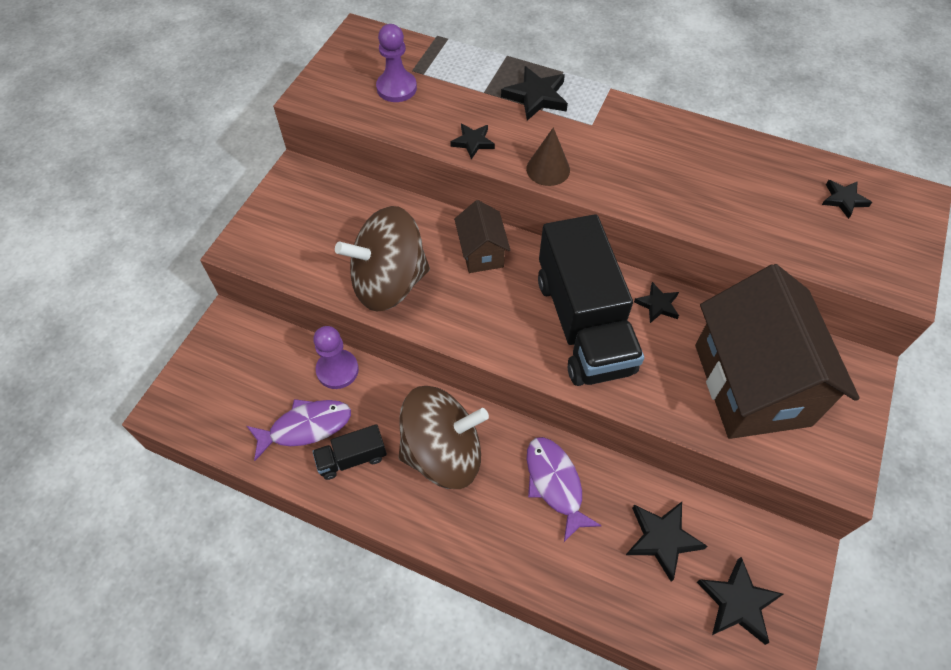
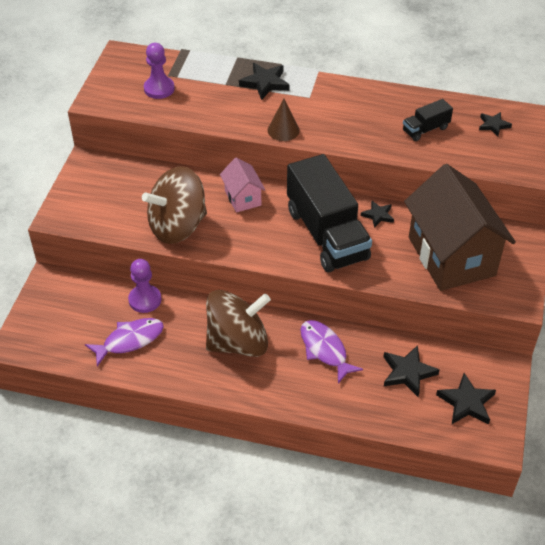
camera: 10 degrees left, 10 degrees down
black truck [312,424,387,480] -> black truck moved to [403,99,453,141]
black star [450,124,495,159] -> none
brown house [454,200,511,273] -> pink house [220,157,265,213]

